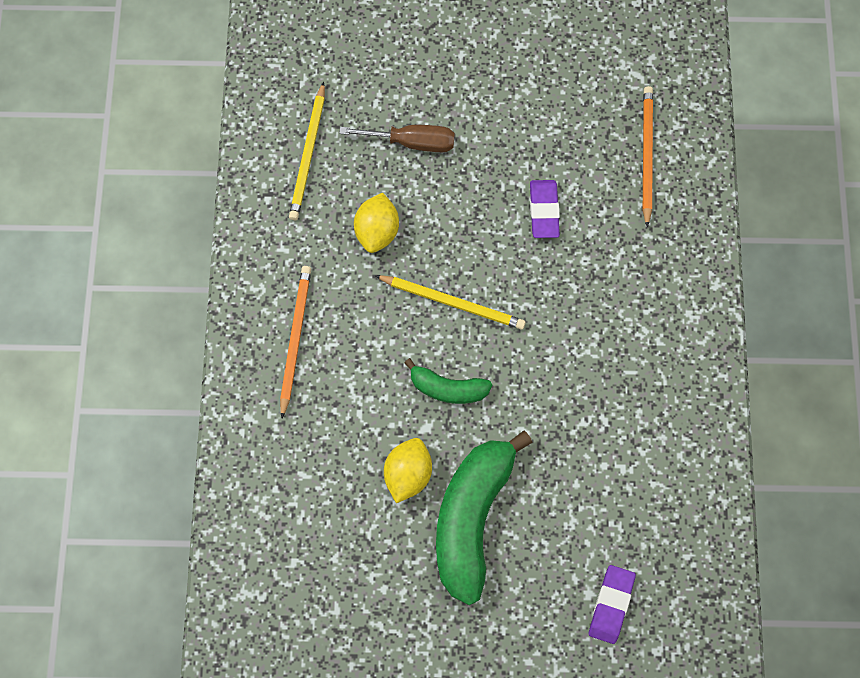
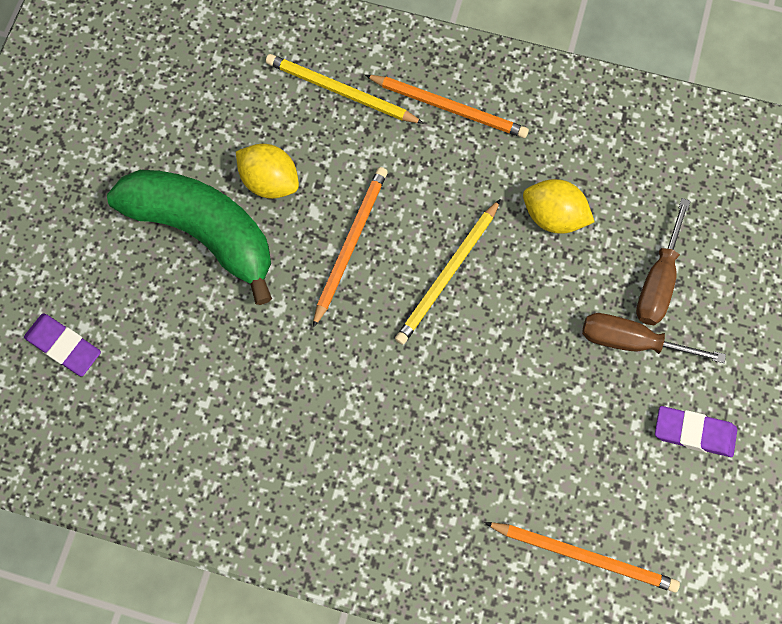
camera: 105 degrees right, 0 degrees up
yellow pencil [289,82,325,220] -> yellow pencil moved to [266,54,424,124]
green banana [404,358,492,404] -> orange pencil [313,167,388,328]
purple eraser [530,180,560,238] -> purple eraser moved to [655,406,737,457]
none -> brown screwdriver [582,313,726,363]

